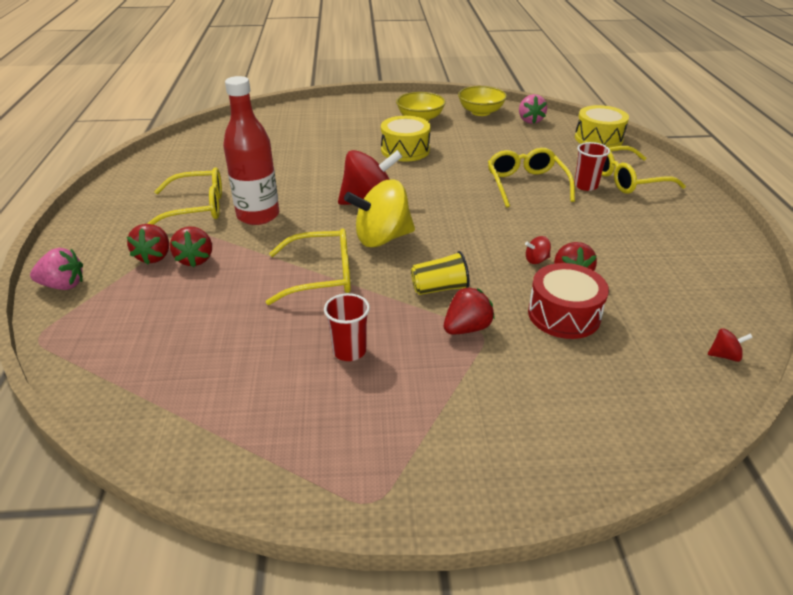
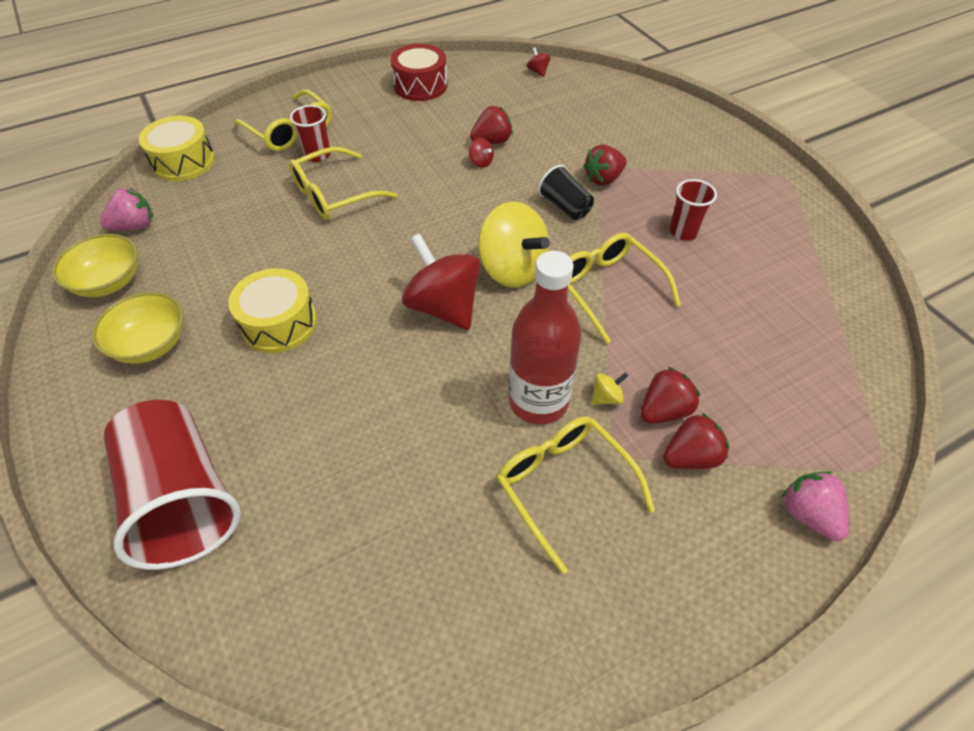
camera: 115 degrees left, 15 degrees up
yellow cup [411,251,470,295] -> black cup [538,165,594,220]
red strawberry [444,287,495,335] -> red strawberry turned 60 degrees counterclockwise [583,145,627,186]
red drum [528,263,609,339] -> red drum moved to [390,44,447,101]
none -> red cup [104,400,241,570]
none -> yellow spinning top [591,372,628,405]

